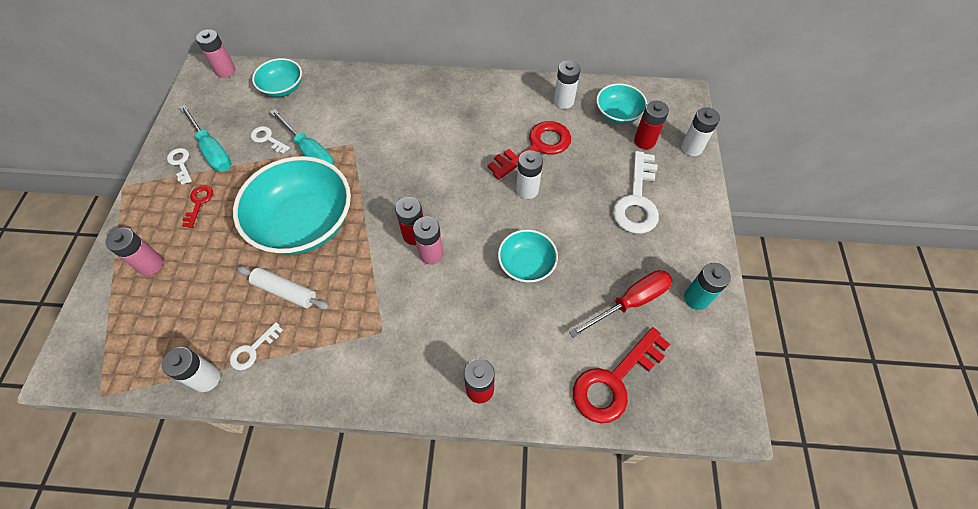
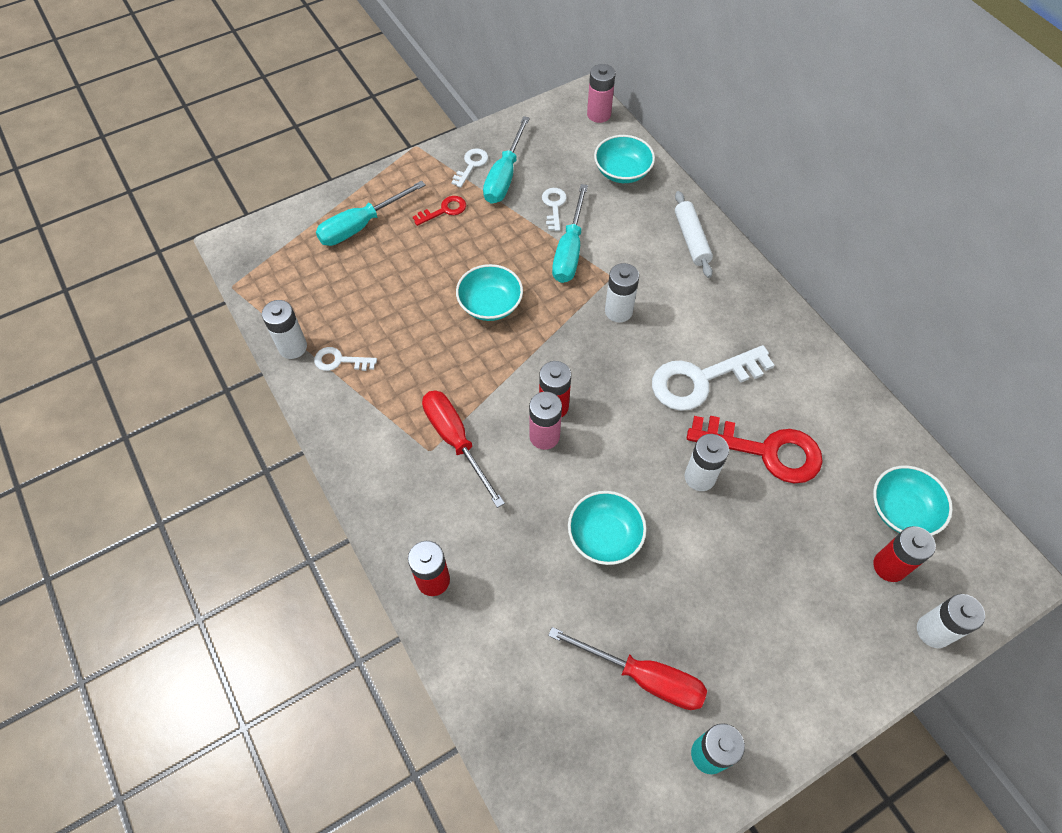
camera: 55 degrees right, 0 degrees up
pink battery [105,228,163,276] -> turquoise screwdriver [316,180,426,246]
turquoise bowl [233,156,351,255] -> turquoise bowl [456,264,523,321], size x0.51
white rolling pin [237,266,329,310] -> white rolling pin moved to [675,191,713,278]
white battery [554,60,581,109] -> white battery moved to [605,263,639,322]
red key [573,327,670,423] -> none
white key [613,151,659,234] -> white key moved to [652,345,774,411]
none -> red screwdriver [422,390,505,508]

